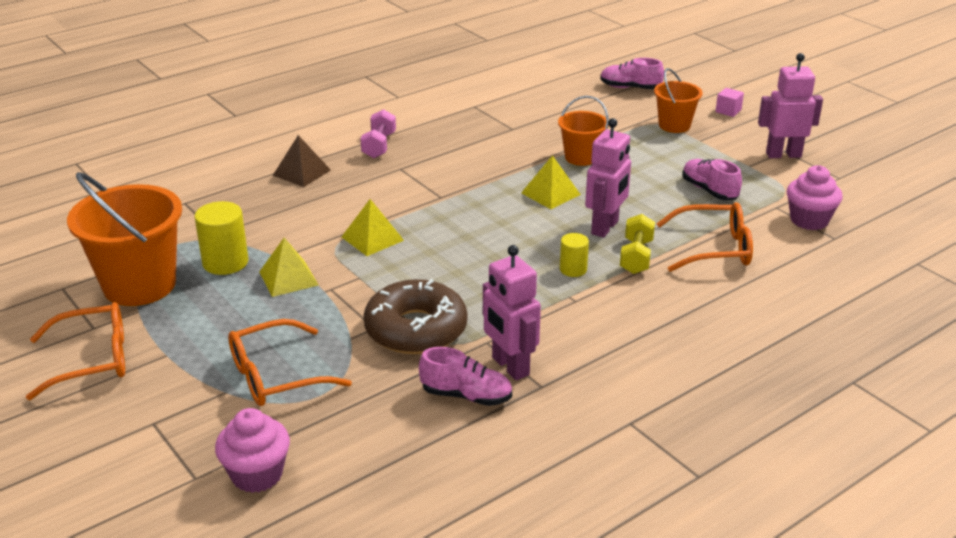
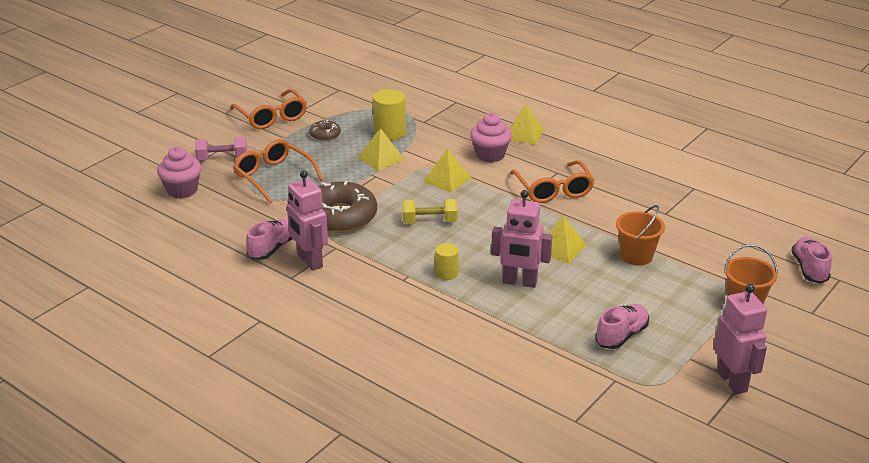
camera: 75 degrees right, 0 degrees up
orange bucket [67,172,182,306] -> none
brown pyramid [273,135,331,187] -> yellow pyramid [510,104,544,145]
pink dumbbell [361,109,396,158] -> pink dumbbell moved to [195,137,247,160]
pink shoe [419,347,512,406] -> pink shoe turned 150 degrees counterclockwise [246,219,293,260]
pink robot [483,245,541,380] -> pink robot turned 75 degrees counterclockwise [287,170,328,271]
yellow dumbbell [620,214,655,274] -> yellow dumbbell moved to [402,199,458,223]
orange glasses [656,202,753,272] -> orange glasses moved to [510,160,594,203]
pink cube [715,88,744,117] -> none
pink cupcake [787,165,843,230] -> pink cupcake moved to [470,113,512,162]
none -> brown donut [309,120,341,141]

